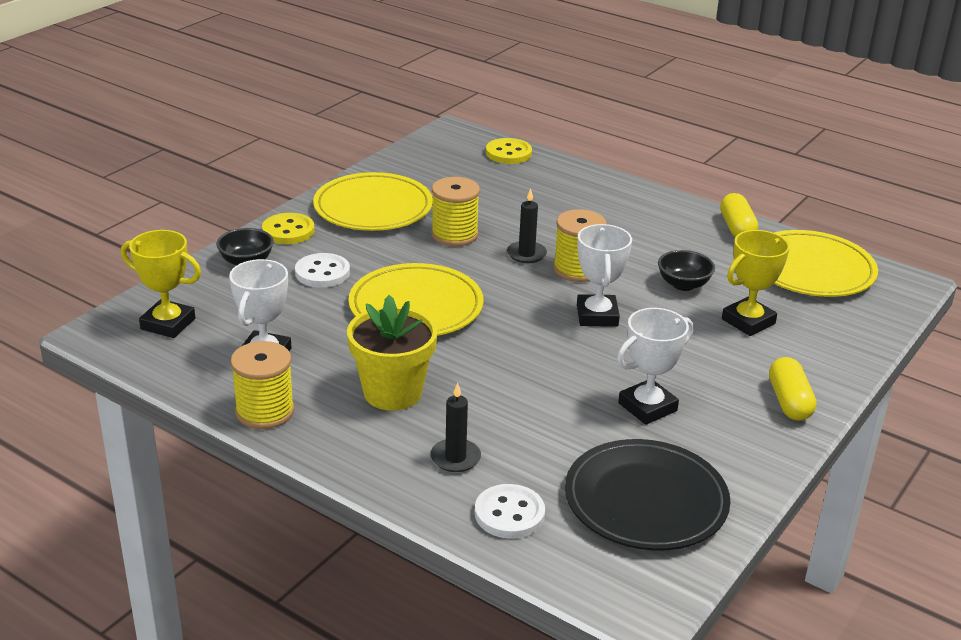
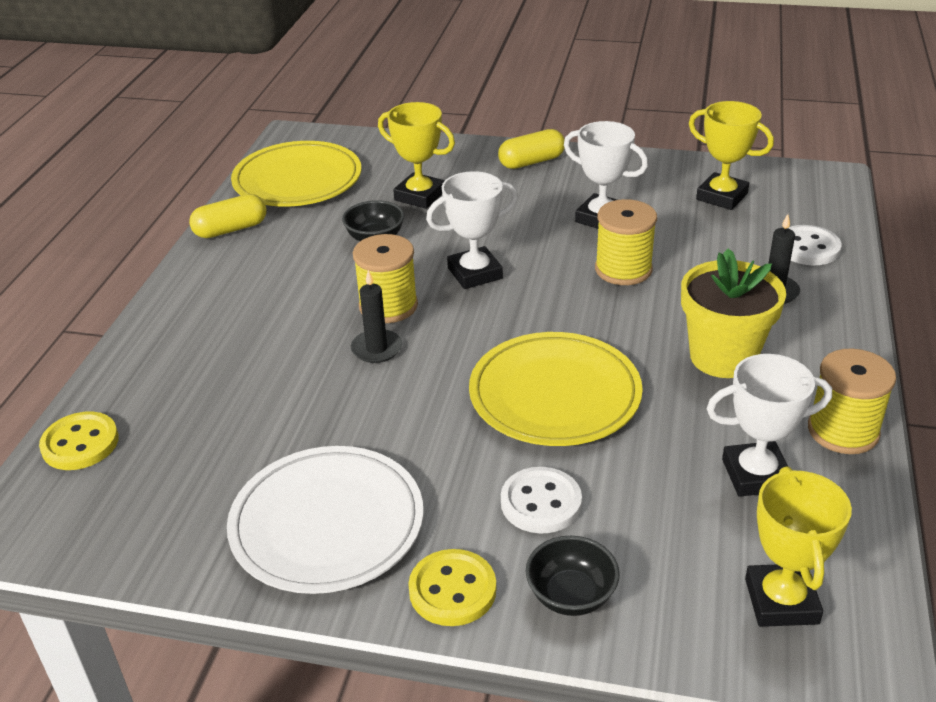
camera: 110 degrees left, 5 degrees up
yellow plate [313,172,433,231] -> white plate [227,446,423,594]
yellow spool [431,177,480,246] -> yellow spool moved to [595,199,657,285]
black plate [565,439,730,551] -> yellow trophy [689,101,774,210]

